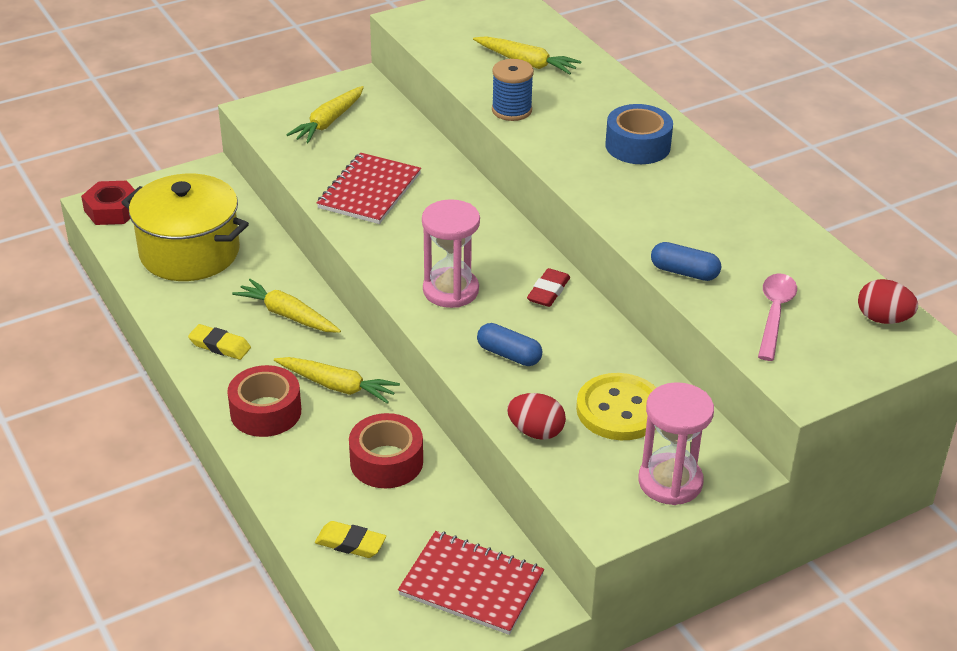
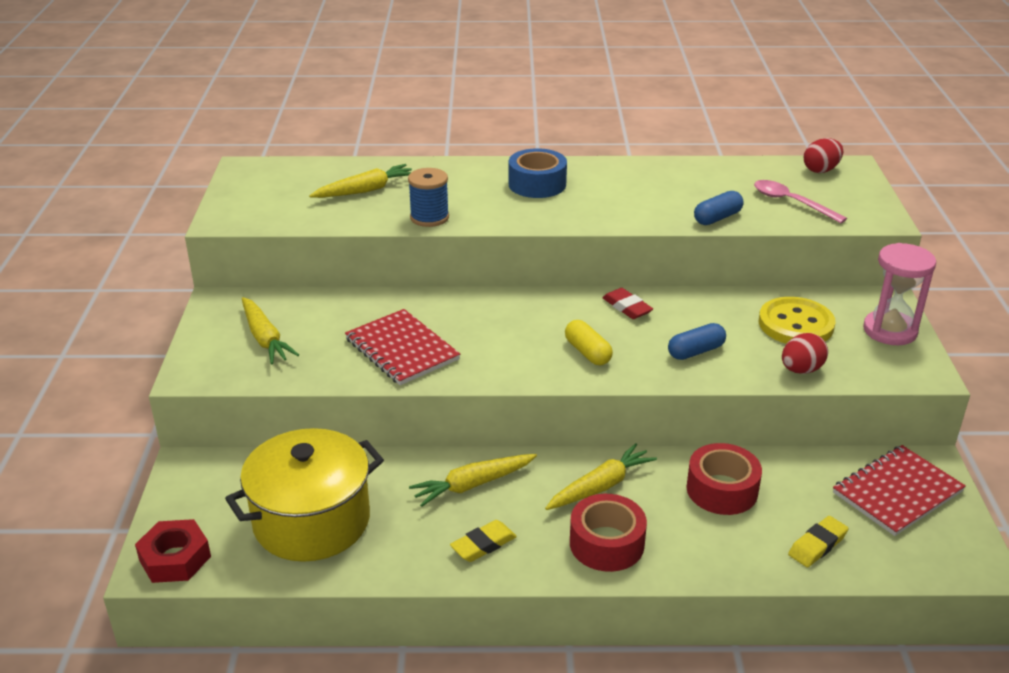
camera: 60 degrees left, 5 degrees down
pink hourglass [422,199,480,308] -> yellow capsule [565,320,613,365]

